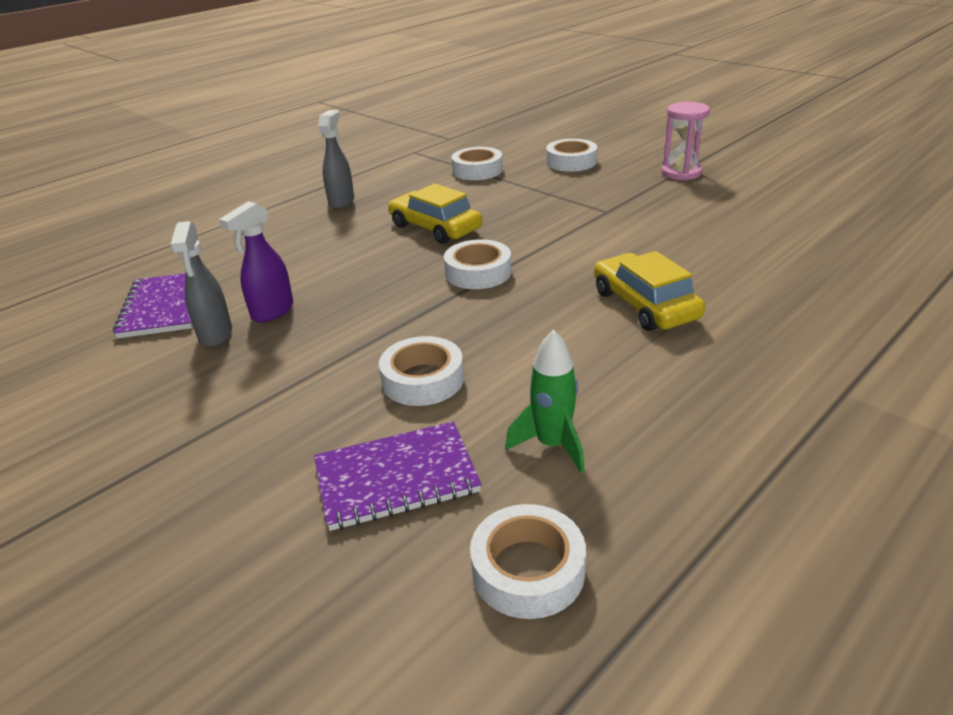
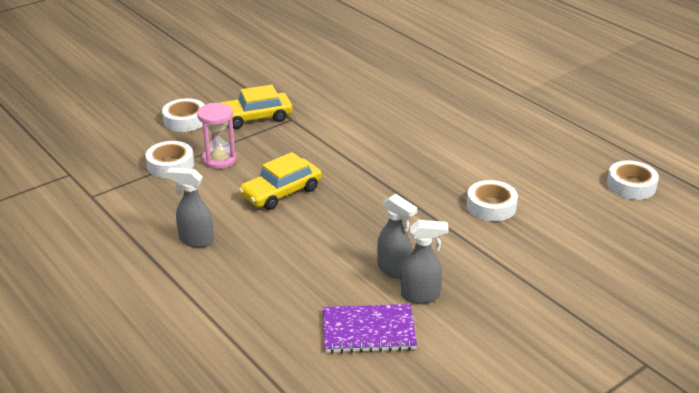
camera: 85 degrees left, 0 degrees up
purple spray bottle [219,201,293,322] -> grey spray bottle [377,194,417,279]
purple notebook [314,421,482,531] -> none
white tape [444,239,512,289] -> none
green rocket [505,329,585,473] -> none
yellow car [594,251,705,331] -> yellow car moved to [219,85,293,129]
pink hourglass [661,102,710,180] -> pink hourglass moved to [197,103,237,169]

